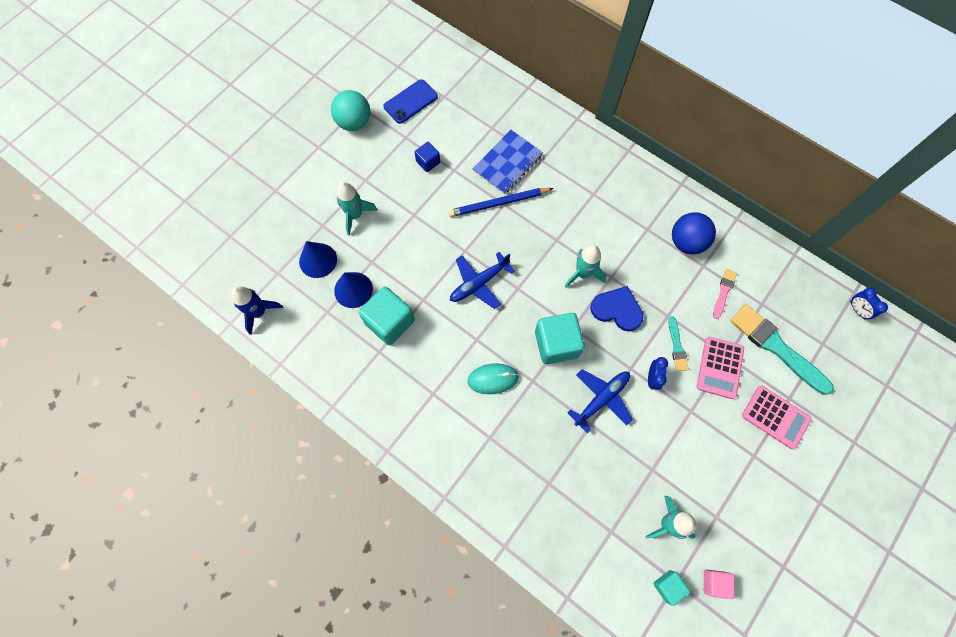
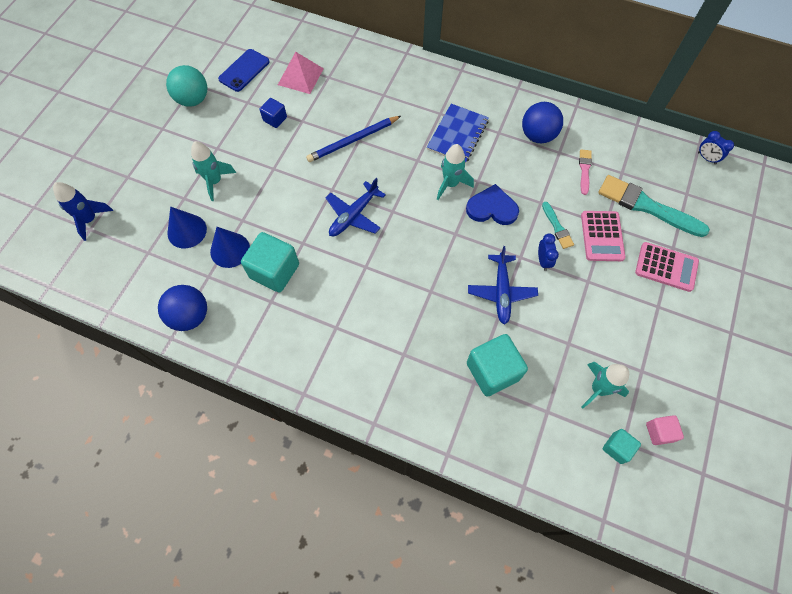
camera: 15 degrees left, 5 degrees down
blue rocket [231,286,283,335] -> blue rocket moved to [53,182,113,241]
turquoise mouse [468,363,519,394] -> none
blue notebook [473,130,543,194] -> blue notebook moved to [427,104,489,164]
turquoise cube [535,313,585,364] -> turquoise cube moved to [467,334,528,396]
blue plane [567,369,633,434] -> blue plane turned 150 degrees clockwise [468,246,538,325]
none -> blue ball [158,285,207,331]
none -> pink pyramid [278,52,324,94]

